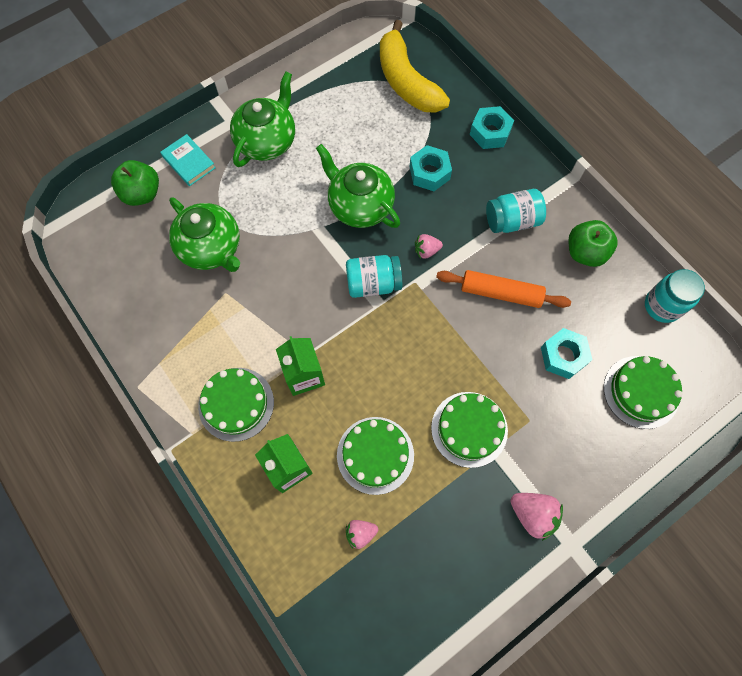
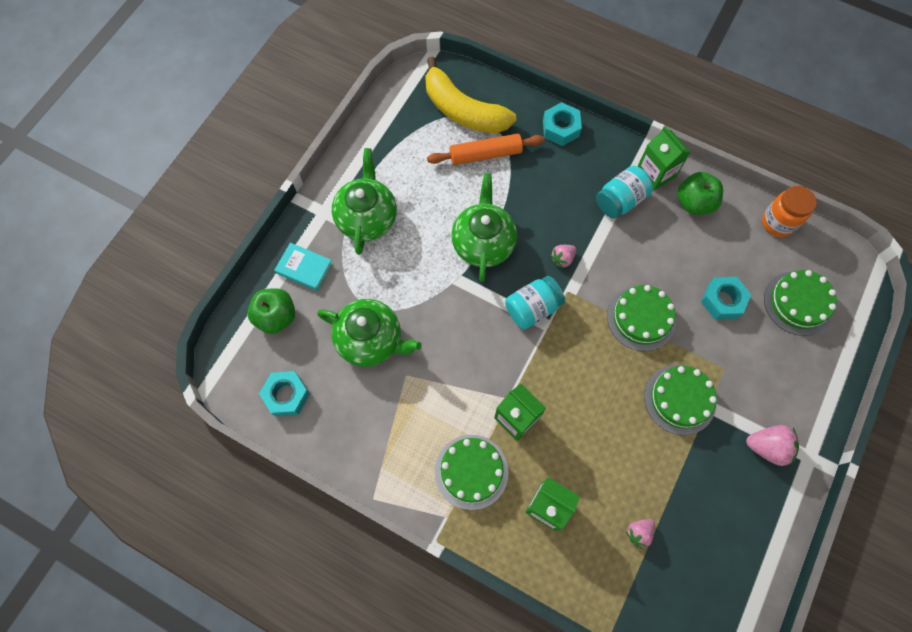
camera: 25 degrees left, 0 degrees up
green teapot [316,144,400,228] -> green teapot turned 75 degrees clockwise [451,173,517,282]
green cake [337,417,414,495] -> green cake moved to [607,285,676,351]
turquoise nut [409,145,452,191] -> turquoise nut moved to [259,371,310,416]
orange rolling pin [436,270,571,308] -> orange rolling pin moved to [427,134,545,165]
turquoise jar [645,269,705,323] -> orange jar [762,186,817,237]
none -> green carton [637,126,691,190]

